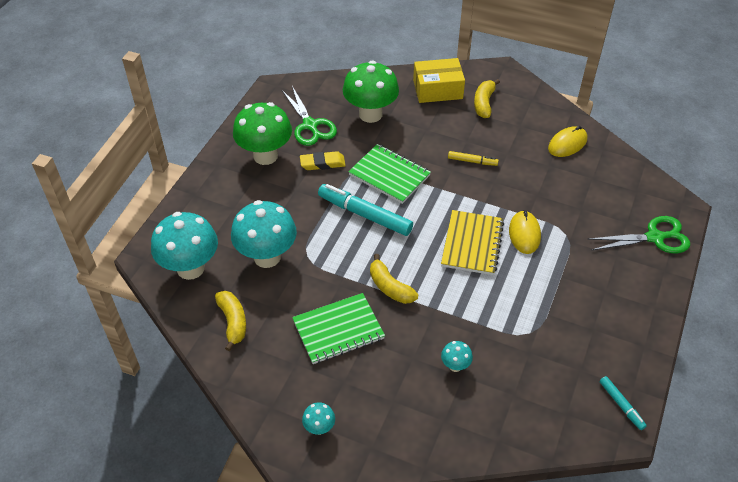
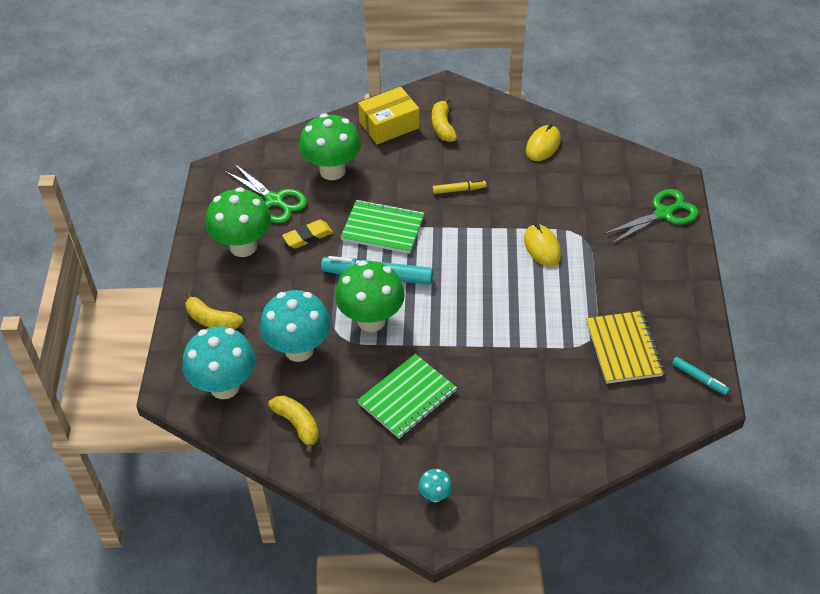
camera: 20 degrees left, 0 degrees up
yellow banana [370,254,418,304] -> yellow banana moved to [185,291,243,329]
yellow notebook [441,210,504,275] -> yellow notebook moved to [586,311,664,384]
turquoise mushroom [441,341,473,372] -> none
none -> green mushroom [335,261,405,332]

